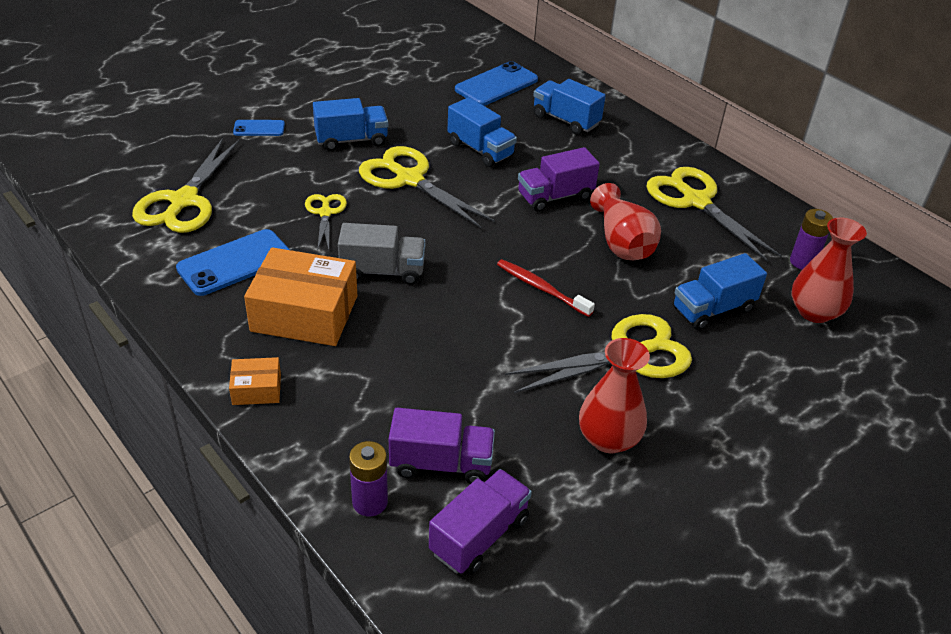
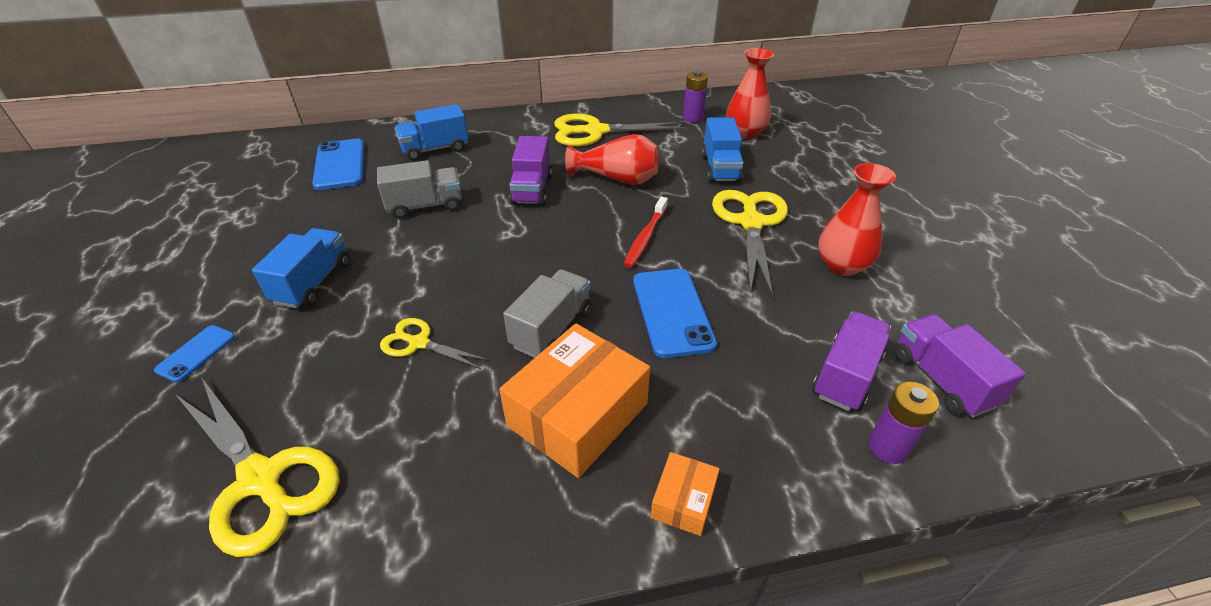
camera: 60 degrees left, 0 degrees up
blue phone [176,229,290,296] -> blue phone moved to [633,269,717,358]
yellow scissors [359,146,495,228] -> none
blue truck [447,97,517,167] -> grey truck [377,160,462,219]
red toothbrush [497,259,595,317] -> red toothbrush turned 45 degrees counterclockwise [624,197,668,268]

